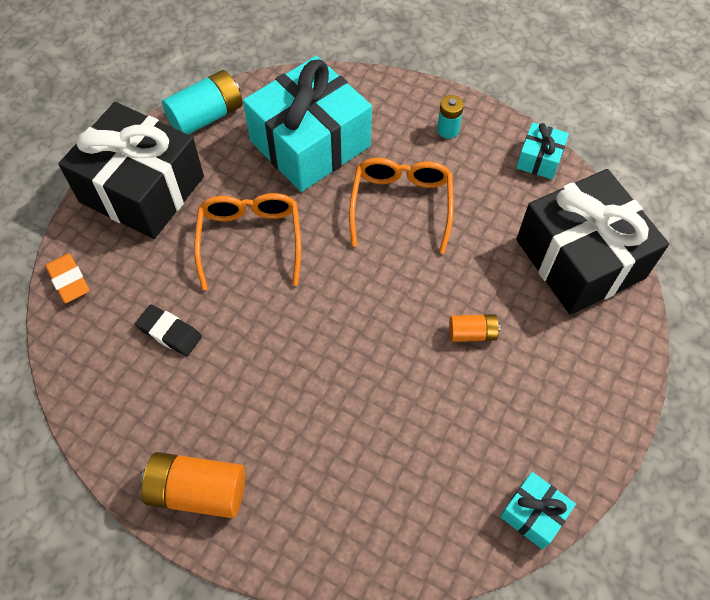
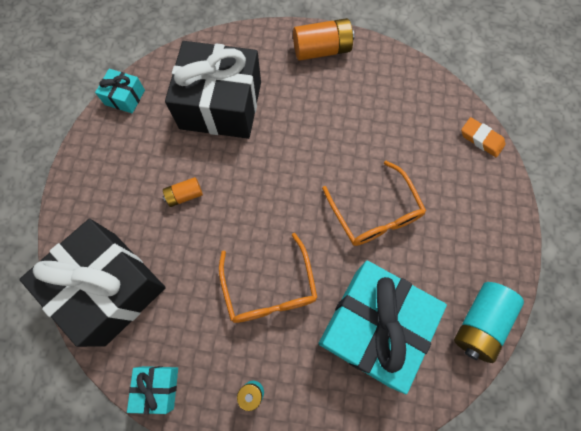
camera: 160 degrees right, 10 degrees up
black gift [58,102,204,239] -> black gift moved to [165,41,261,139]
black eraser [135,305,202,356] -> none

